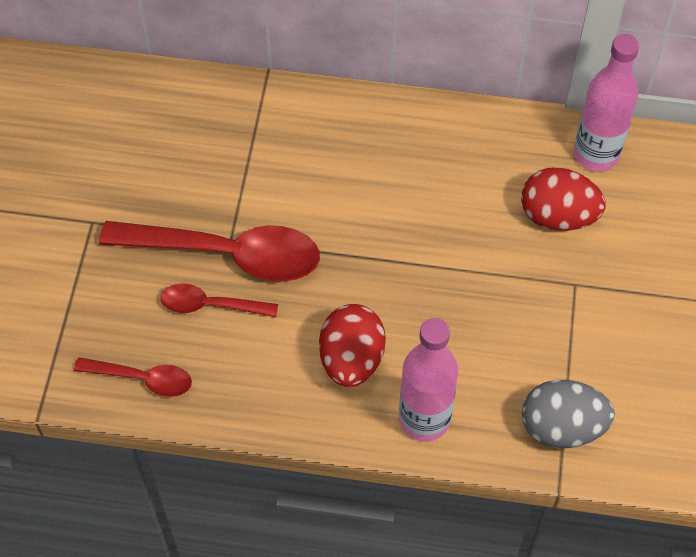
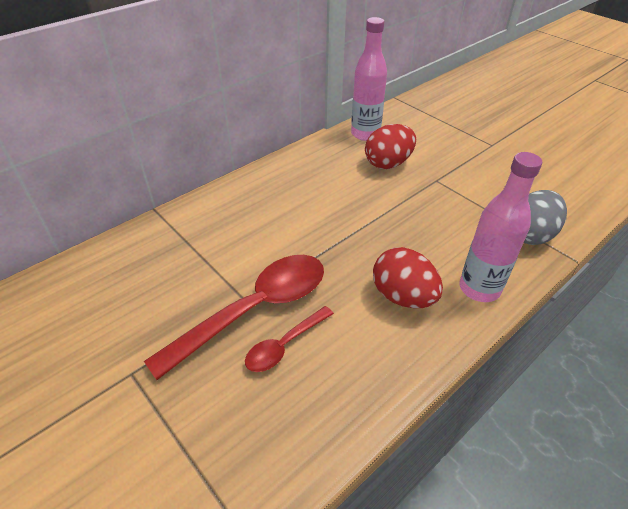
camera: 50 degrees left, 15 degrees down
red spoon [74,357,192,397] -> none

